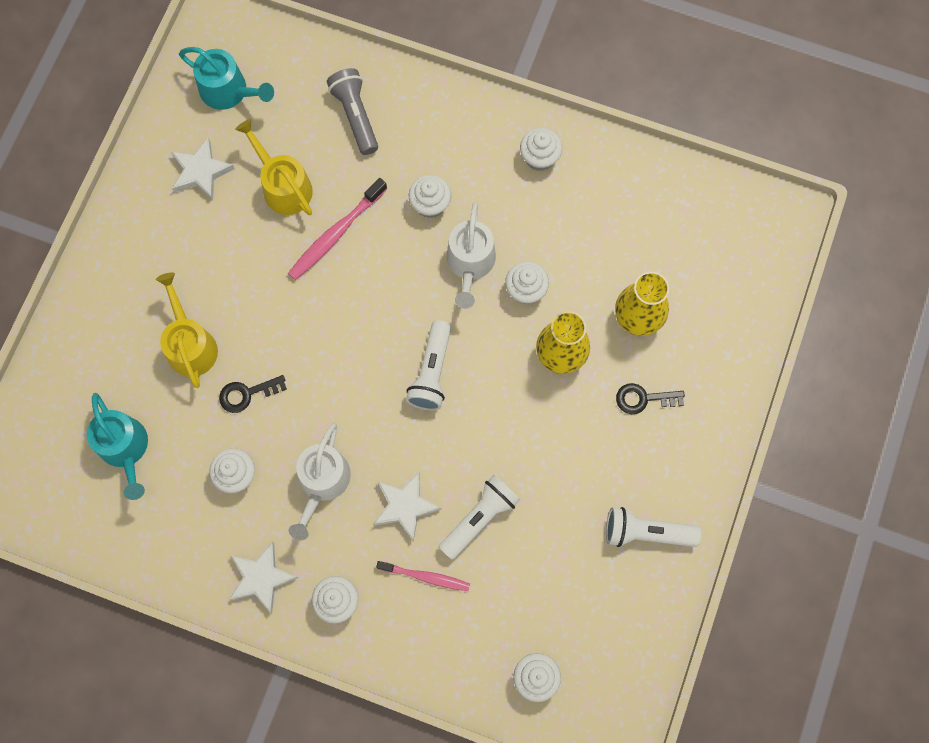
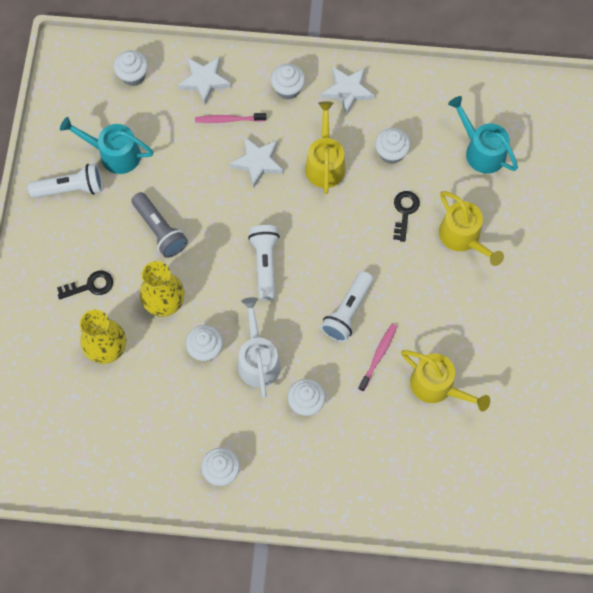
camera: 165 degrees right, 5 degrees down
white star [171,138,235,201] -> white star moved to [178,57,231,105]
turquoise watering can [179,47,274,110] -> turquoise watering can moved to [60,117,154,174]
black key [219,375,287,413] -> black key turned 45 degrees counterclockwise [393,191,420,242]
pink toothbrush [288,178,387,280] -> pink toothbrush [358,324,397,391], size x0.66
white watering can [289,423,351,540] -> yellow watering can [305,102,346,194]
grey flashlight [327,68,378,155] -> grey flashlight moved to [131,192,188,258]
white flashlight [439,475,520,560] -> white flashlight moved to [320,271,373,342]

